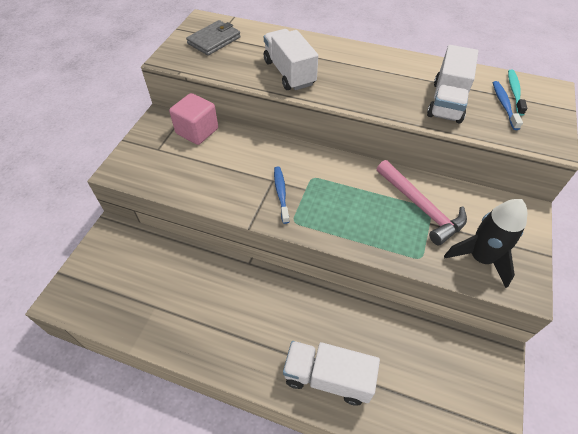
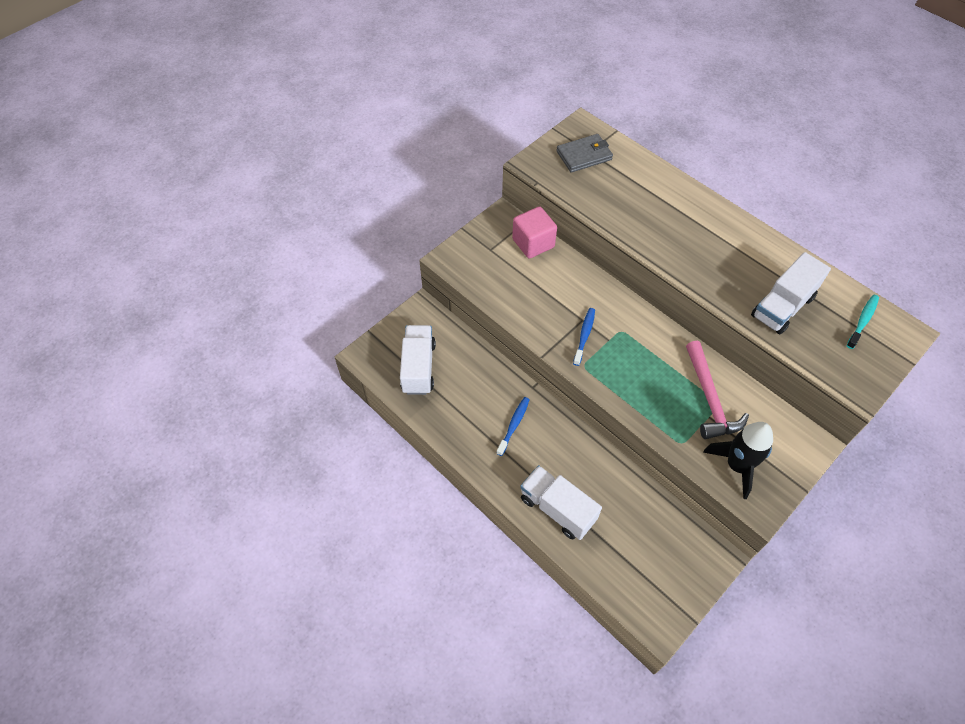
camera: 25 degrees right, 5 degrees up
white truck [264,29,318,90] -> white truck moved to [400,325,436,395]
blue toothbrush [493,81,523,130] -> blue toothbrush moved to [496,397,530,456]

